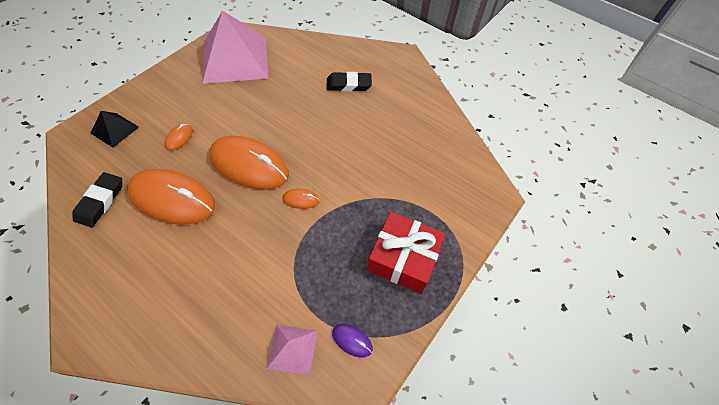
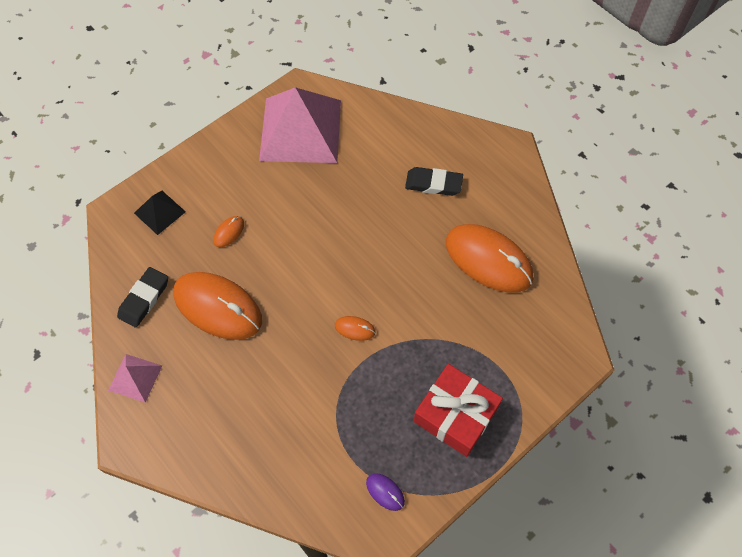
camera: 15 degrees right, 5 degrees up
orange mouse [209,136,289,190] -> orange mouse moved to [446,224,533,293]
pink pyramid [266,325,318,375] -> pink pyramid moved to [108,354,162,403]

